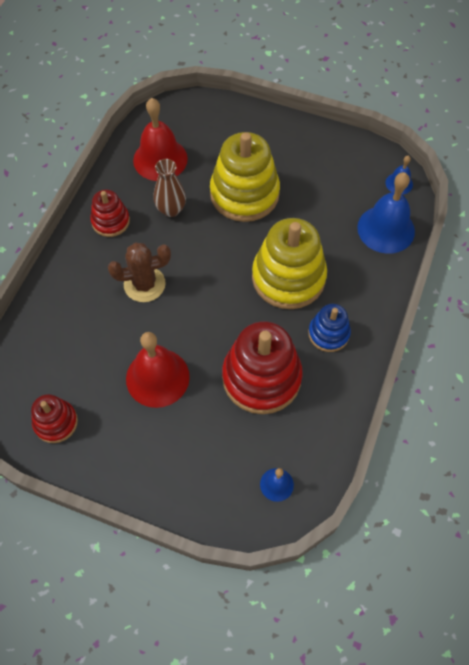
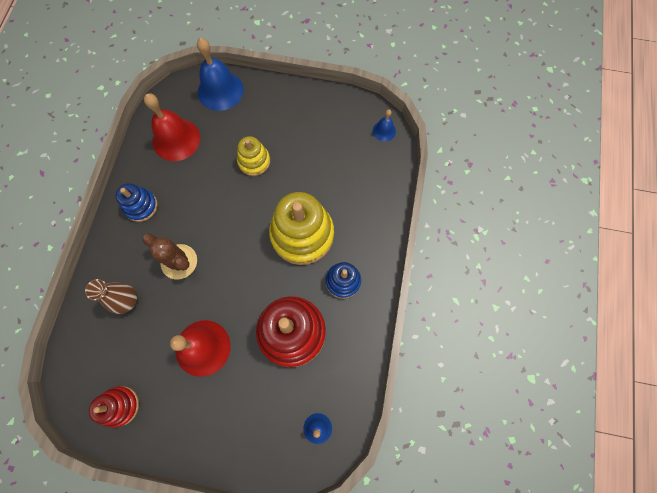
camera: 10 degrees left, 10 degrees up
red stacking toy [90,190,130,237] -> blue stacking toy [115,183,158,222]
brown cactus [108,243,171,302] -> brown cactus turned 60 degrees clockwise [142,233,197,280]
brown vase [153,159,186,217] -> brown vase moved to [85,279,137,314]
yellow stacking toy [210,132,280,222] -> yellow stacking toy [237,136,270,176], size x0.54
blue bell [357,172,415,254] -> blue bell moved to [197,38,244,111]

